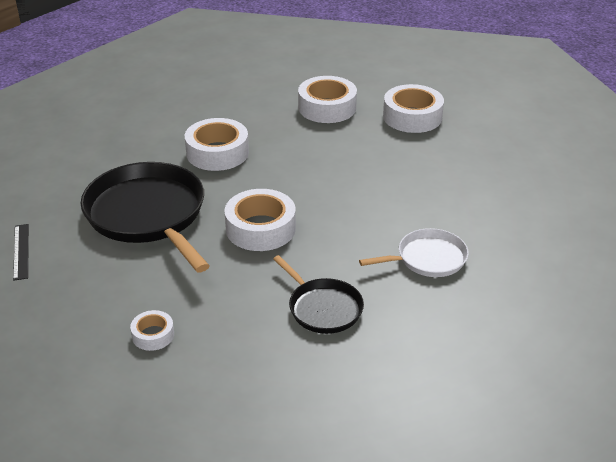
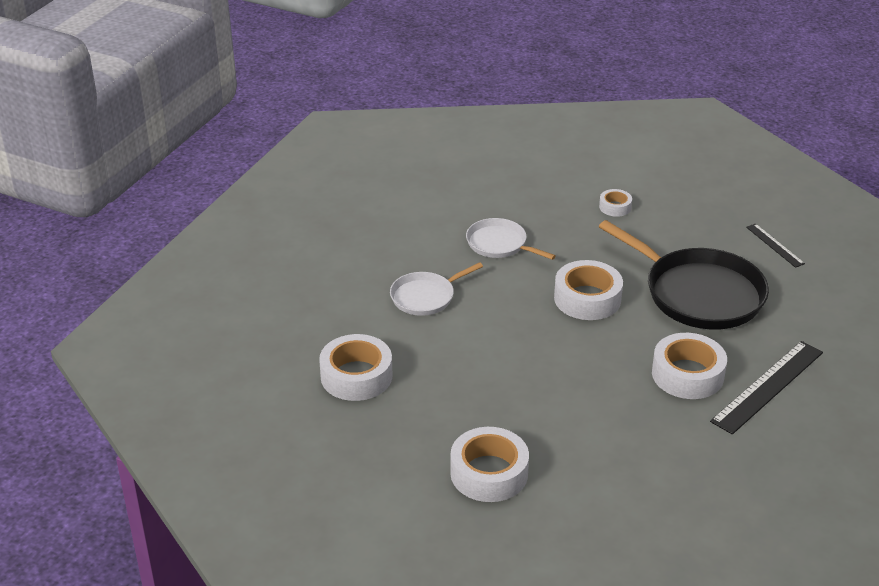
camera: 165 degrees right, 0 degrees up
black pan [273,255,364,334] -> white pan [466,218,556,260]
white tape [298,76,357,123] -> white tape moved to [319,334,392,401]
none -> black ruler [710,341,823,435]

